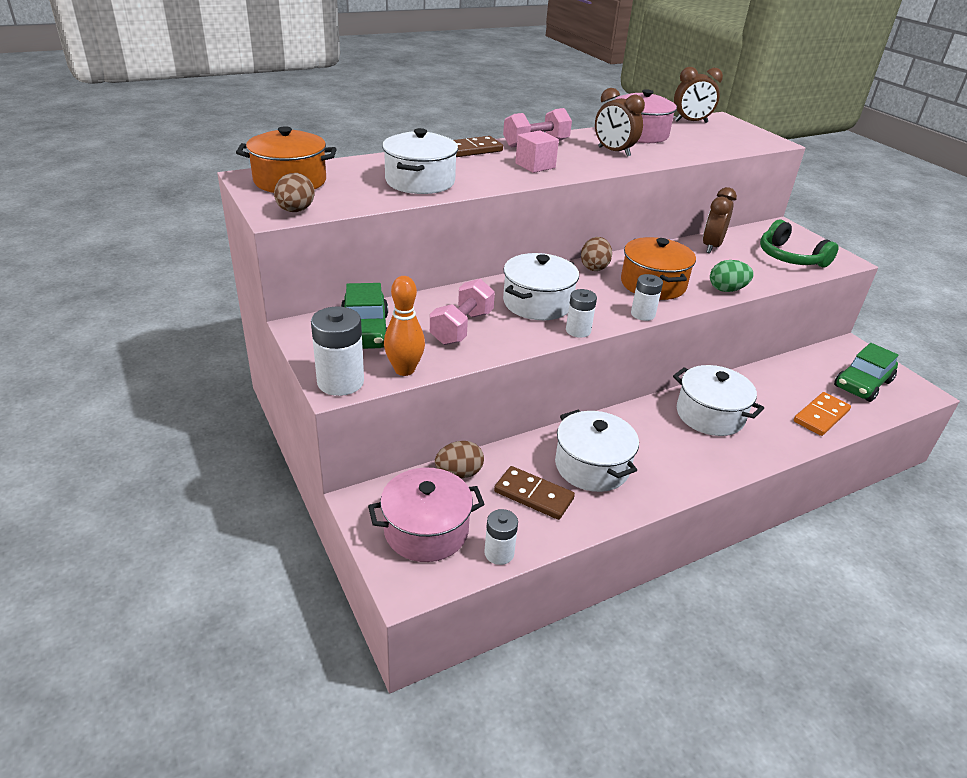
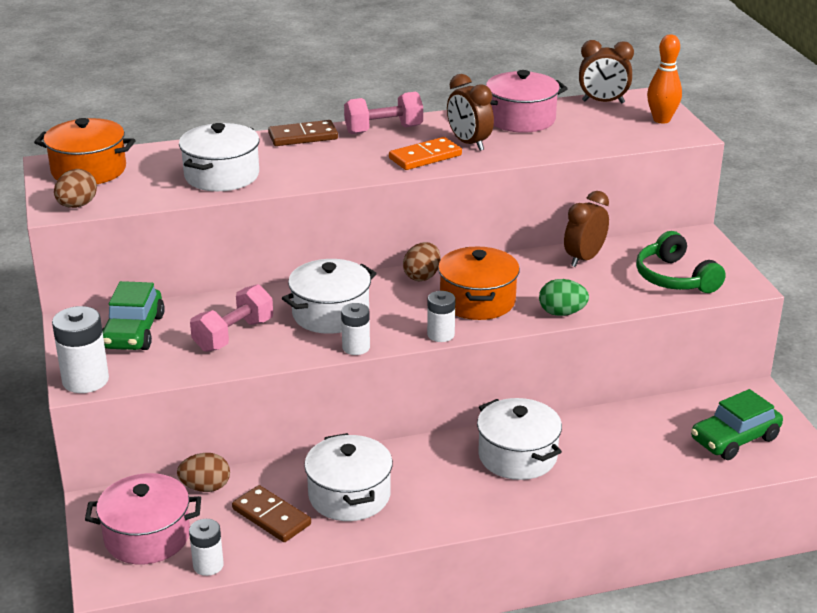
camera: 15 degrees right, 5 degrees down
orange bowling pin [384,276,425,376] -> orange bowling pin moved to [647,34,682,123]
pink cube [515,130,559,173] -> none
orange domino [794,392,851,436] -> orange domino moved to [389,137,462,170]

